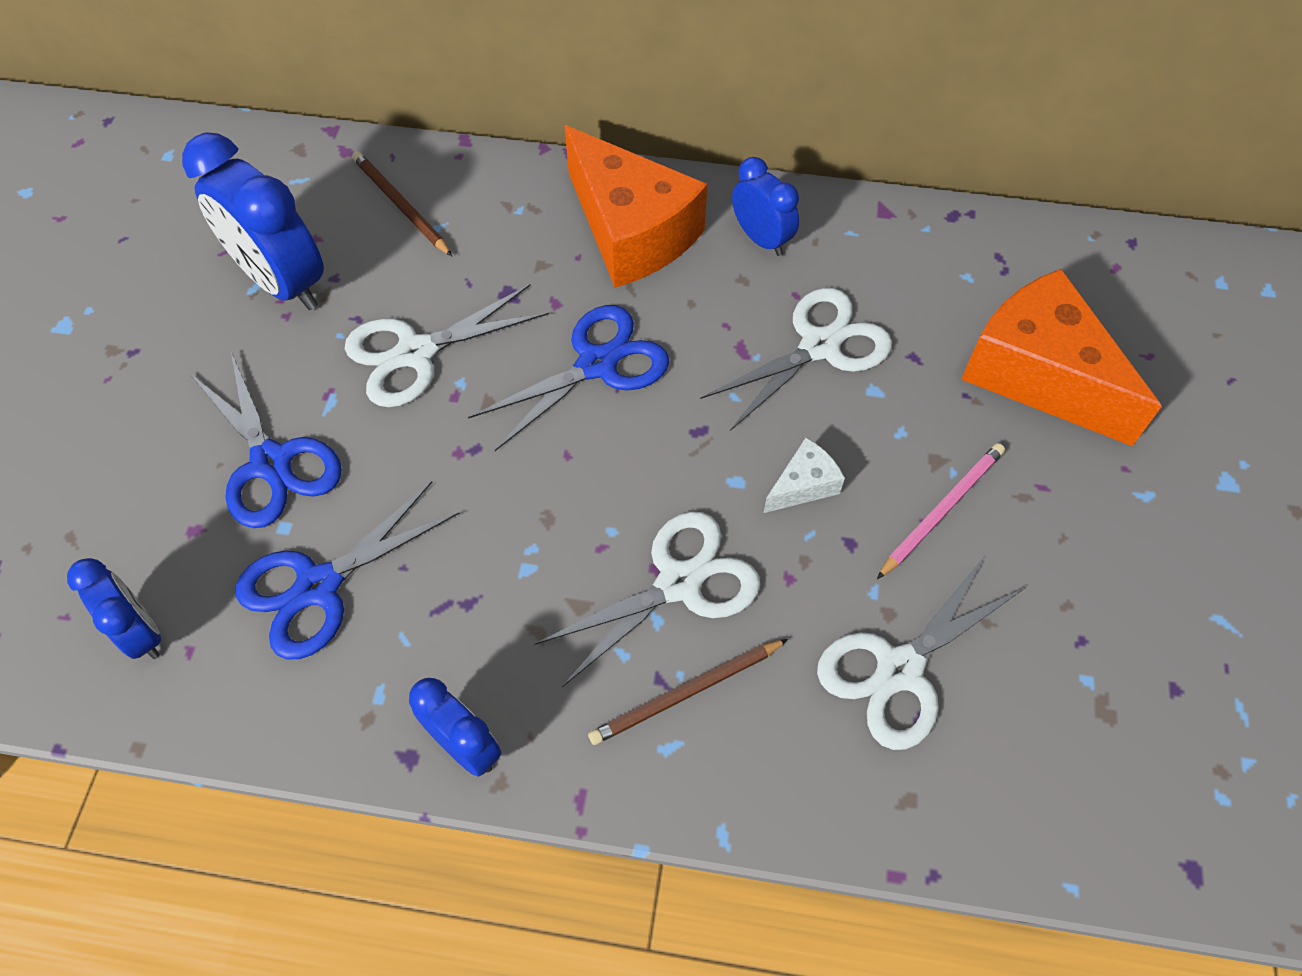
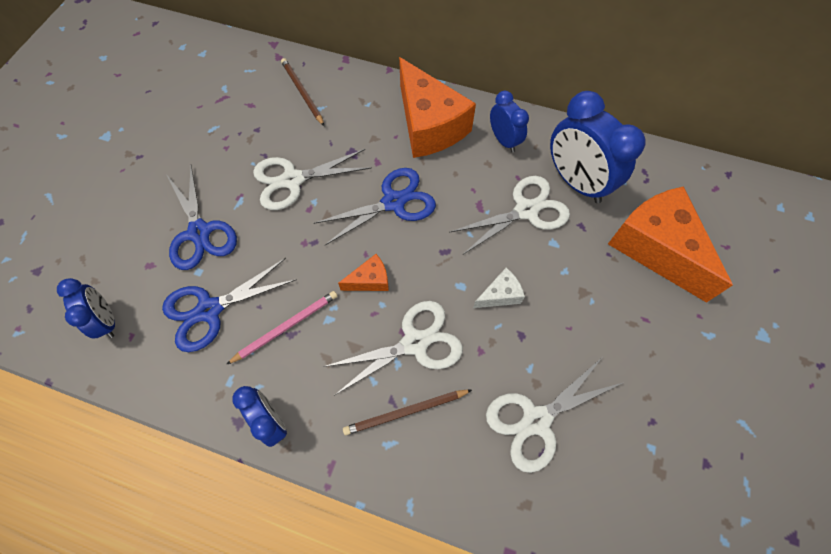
camera: 10 degrees right, 5 degrees up
blue clock [182,133,324,310] -> blue clock moved to [550,91,646,203]
pink pencil [877,443,1005,579] -> pink pencil moved to [226,291,337,365]
none -> orange cheese [338,254,389,291]

